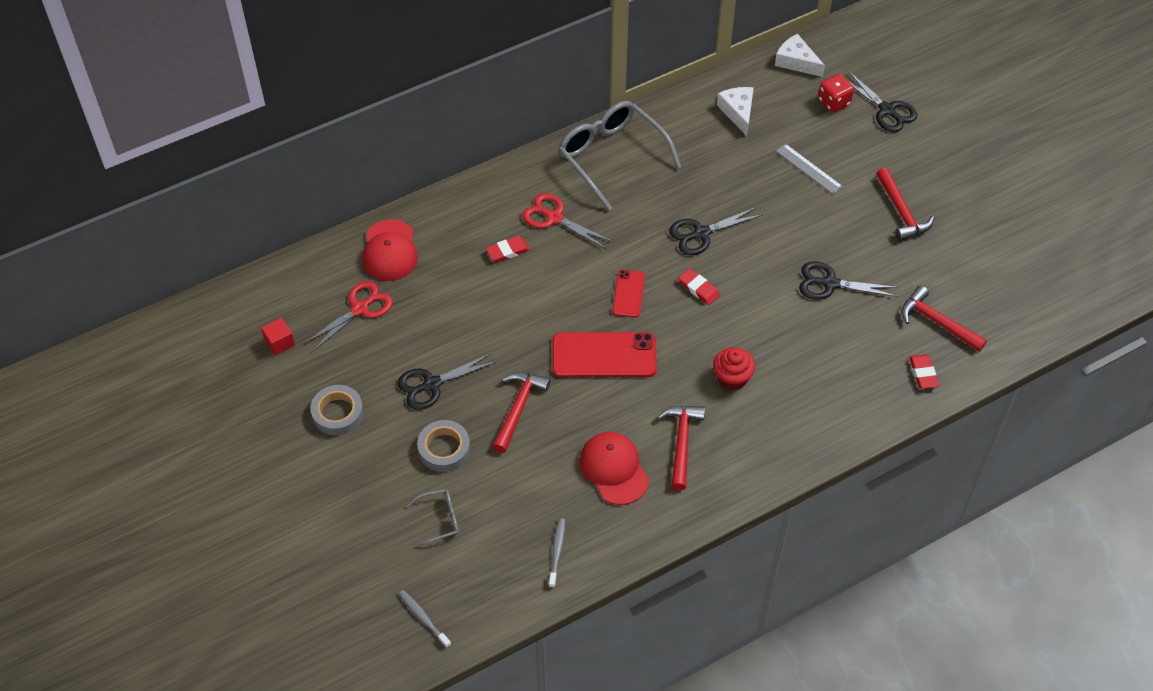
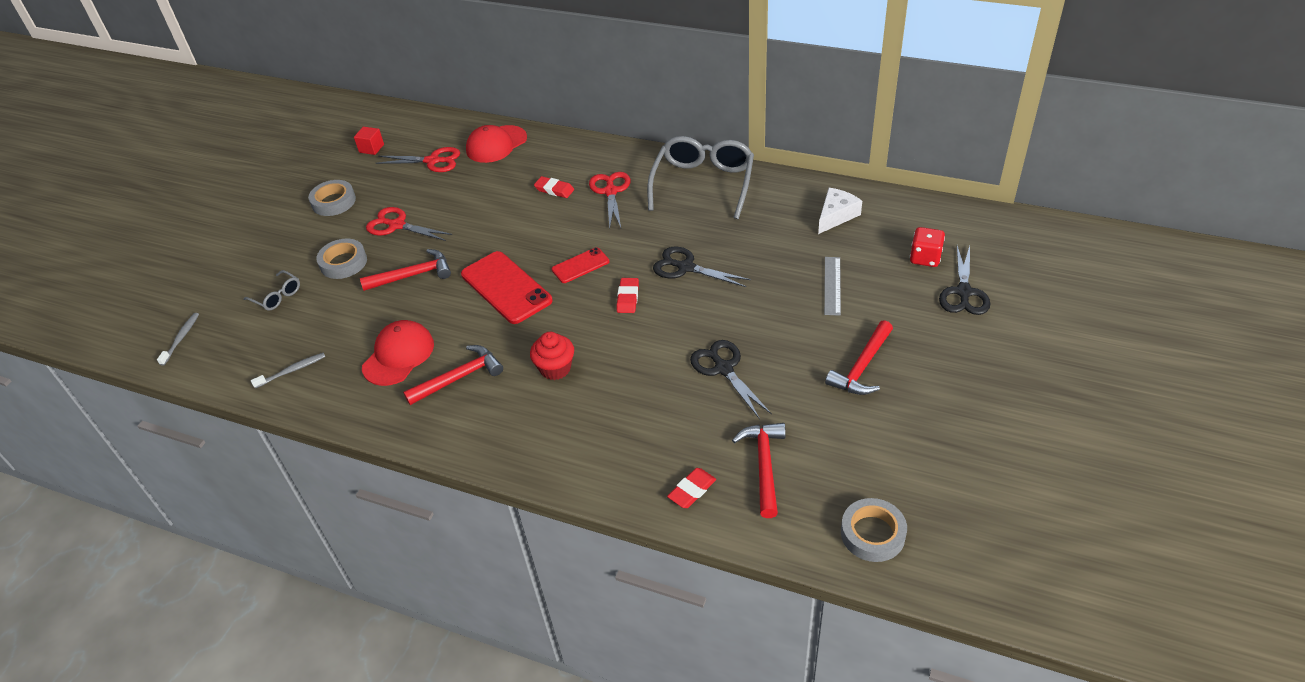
camera: 55 degrees right, 10 degrees down
black scissors [398,352,498,410] -> red scissors [366,207,452,241]
white cheese [775,34,825,77] -> none
none -> grey tape [841,498,907,562]

